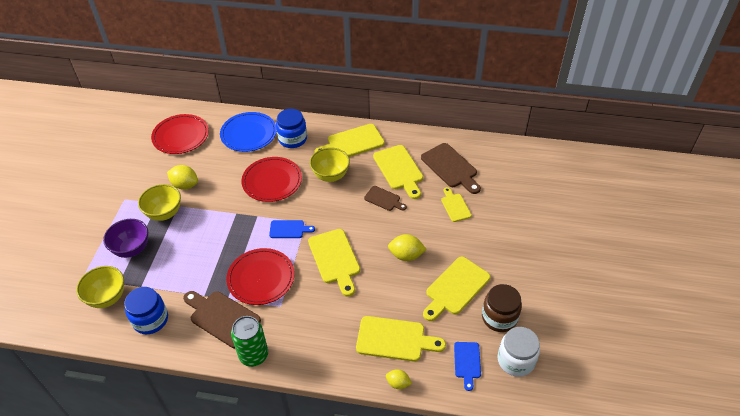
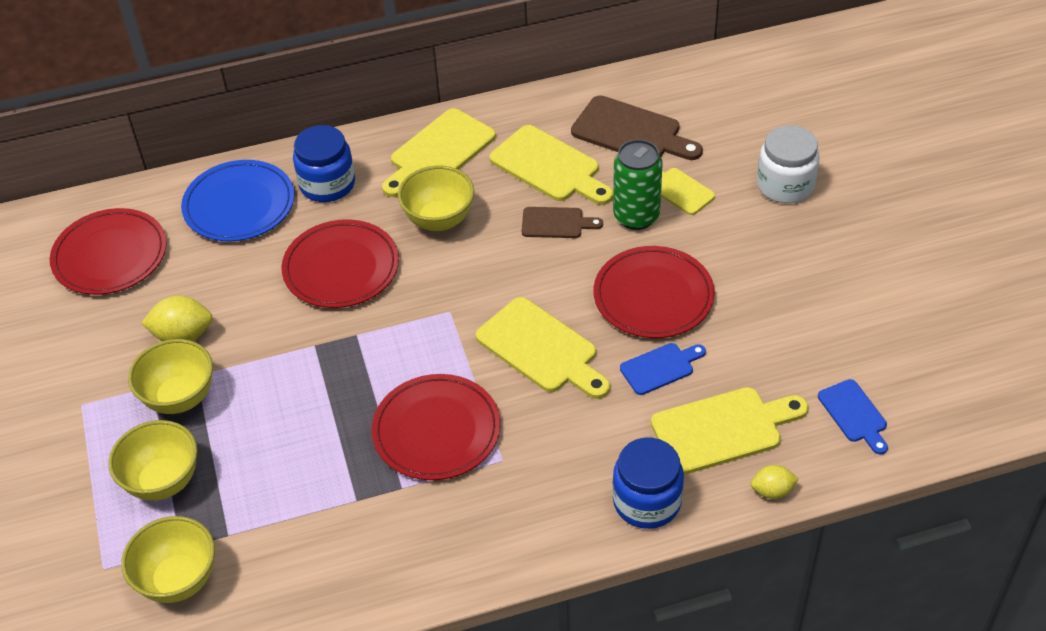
camera: 25 degrees left, 0 degrees up
purple bowl [103,219,148,258] -> yellow bowl [108,420,198,501]
blue jar [124,287,168,334] -> blue jar moved to [612,438,684,529]
brown cutting board [183,291,261,349] -> none
green can [231,316,268,367] -> green can moved to [613,139,663,230]
blue cutting board [269,220,315,238] -> blue cutting board moved to [620,343,706,395]
yellow lemon [388,234,427,261] -> red plate [593,246,715,338]
yellow cutting board [423,257,490,321] -> none
brown jar [482,284,522,332] -> none
white jar [498,327,540,377] -> white jar moved to [757,125,820,204]

